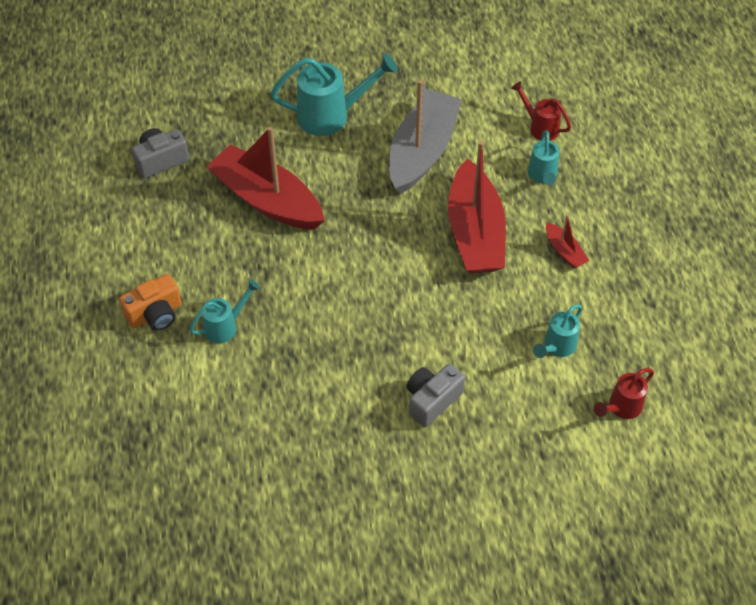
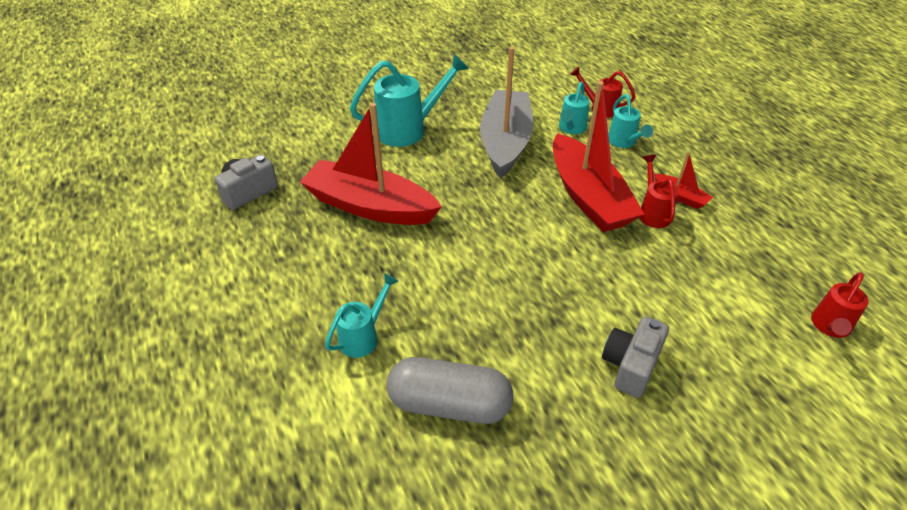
camera: 15 degrees left, 10 degrees down
orange camera [119,274,182,331] -> none
turquoise watering can [533,304,582,358] -> turquoise watering can moved to [559,82,590,134]
none -> grey capsule [386,357,513,424]
none -> red watering can [639,155,678,228]

